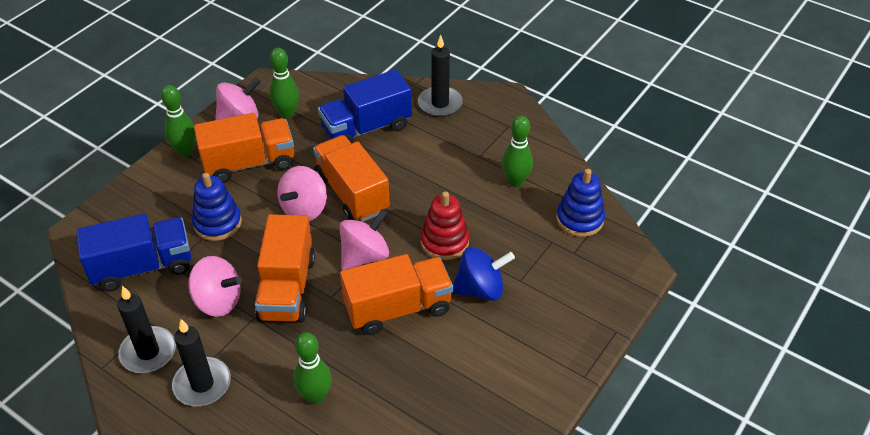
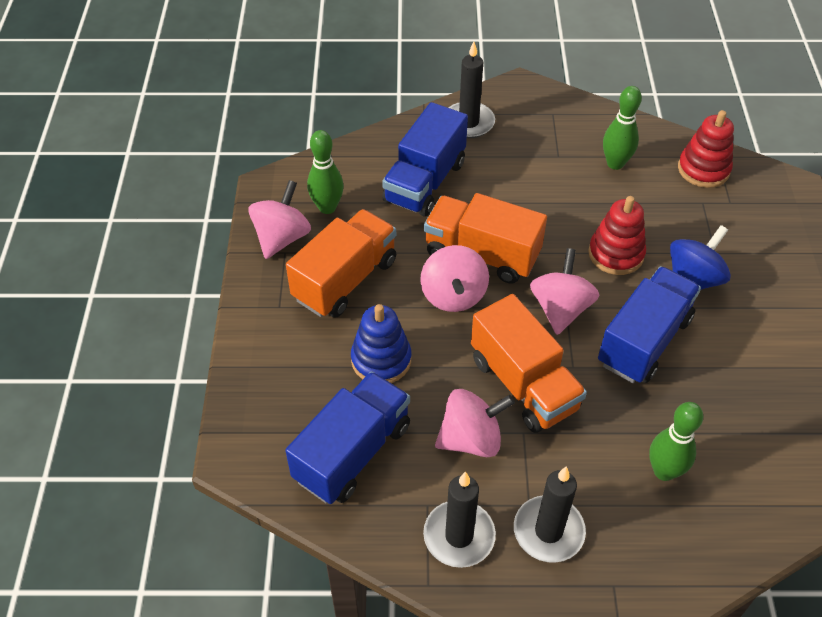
camera: 35 degrees left, 5 degrees up
green bowling pin [161,85,196,156] -> none
orange truck [340,254,453,335] -> blue truck [598,266,701,383]
blue stacking toy [556,169,605,237] -> red stacking toy [678,110,734,188]

